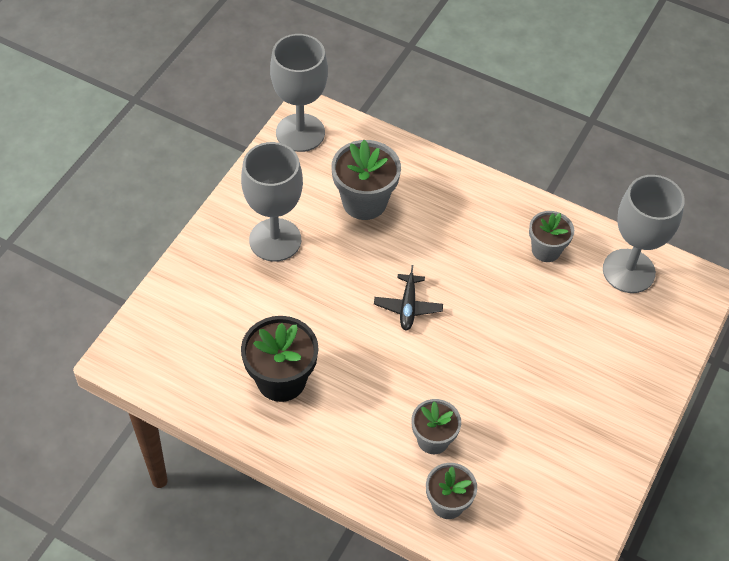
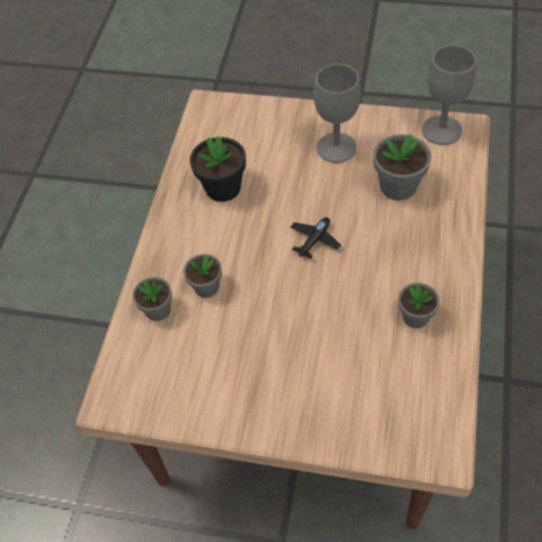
camera: 80 degrees right, 0 degrees up
black plane [374,265,443,330] -> black plane turned 135 degrees clockwise [291,217,341,259]
grey goblet [603,175,685,293] -> none

